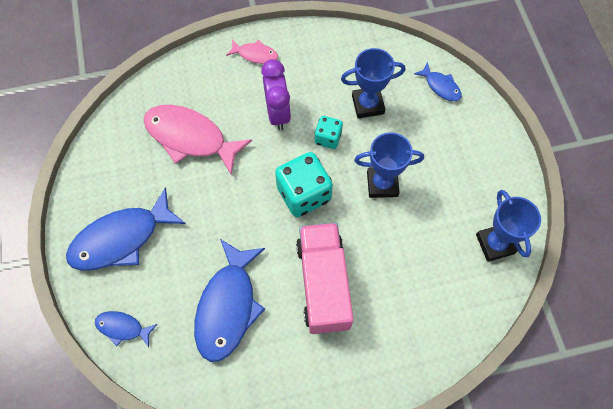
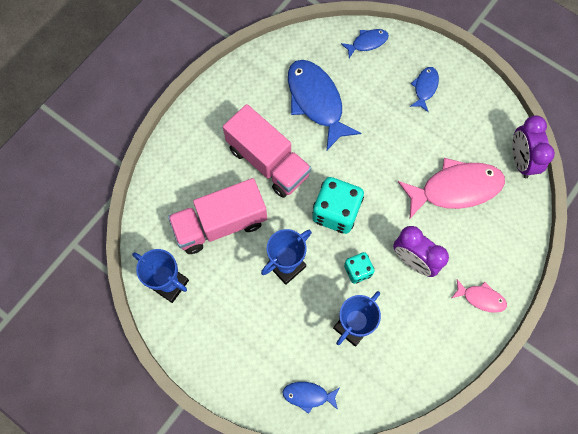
camera: 140 degrees right, 5 degrees up
blue fish [66,187,186,271] -> blue fish [410,67,439,112], size x0.49
pink fish [226,40,278,64] -> pink fish turned 135 degrees counterclockwise [452,279,507,313]
none -> pink truck [168,178,267,254]
none -> purple clock [512,116,555,178]

